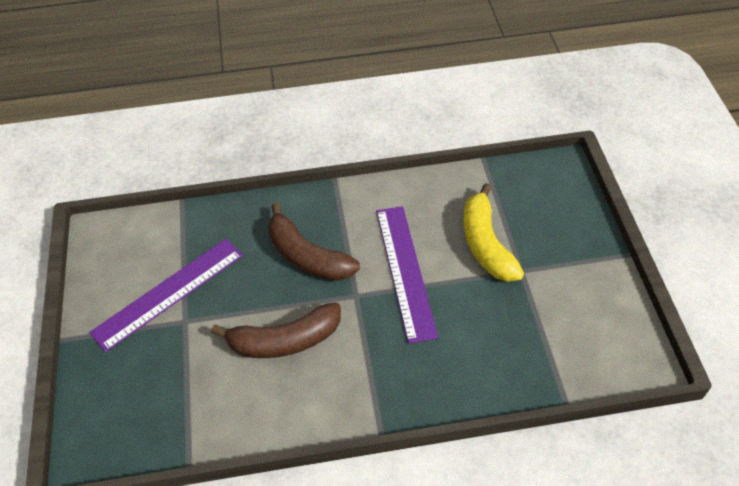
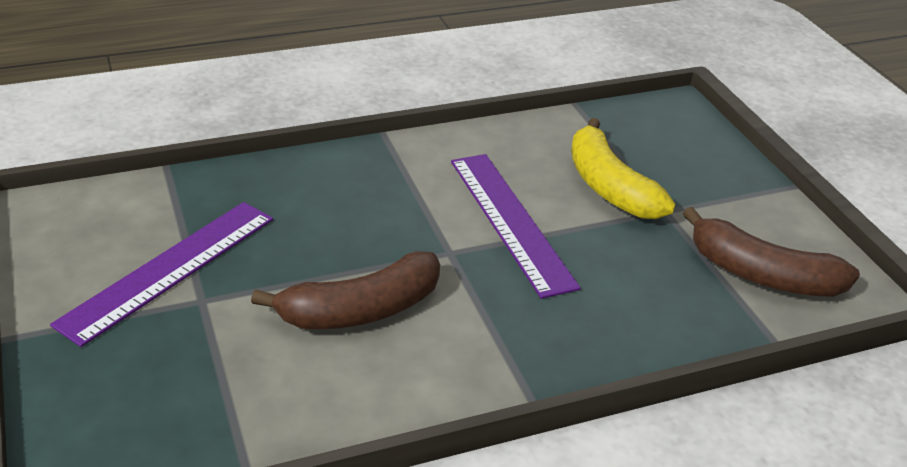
camera: 15 degrees left, 15 degrees down
brown banana [268,203,360,281] -> brown banana moved to [683,207,860,297]

